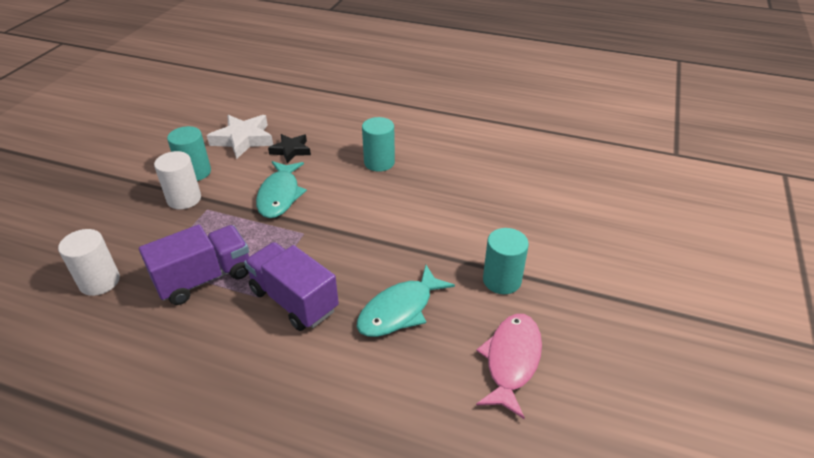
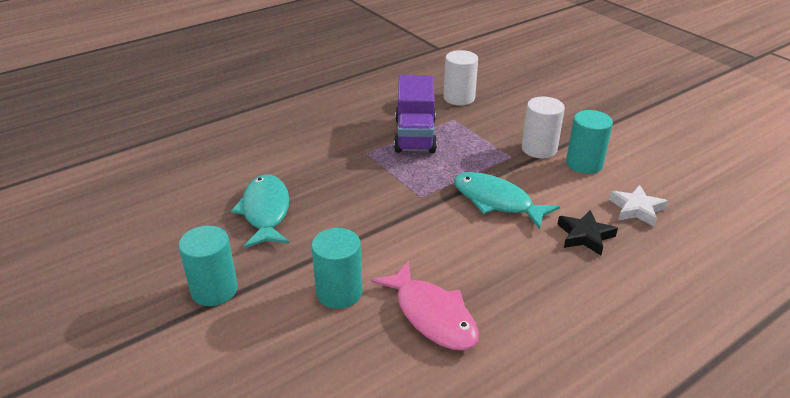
camera: 125 degrees right, 5 degrees down
white star [207,115,273,159] -> white star [609,185,668,227], size x0.64
purple truck [244,242,339,331] -> none
turquoise cylinder [362,117,395,172] -> turquoise cylinder moved to [311,228,363,309]
pink fish [476,314,542,419] -> pink fish moved to [371,261,479,351]

